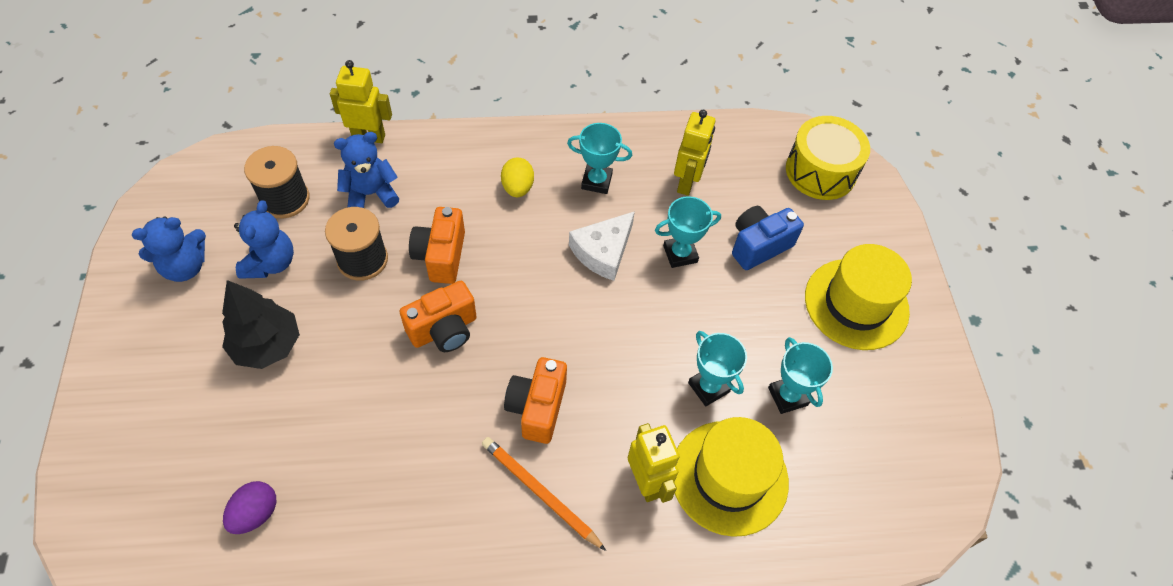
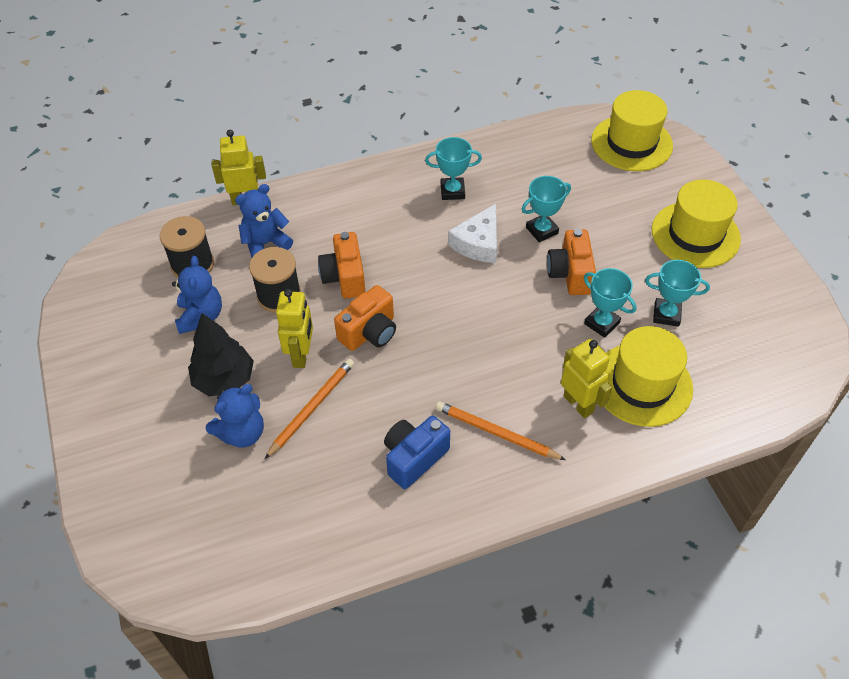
camera: 10 degrees left, 5 degrees down
blue teddy bear [132,216,206,282] -> blue teddy bear moved to [206,384,264,448]
purple egg [223,481,276,534] -> none
yellow egg [501,157,534,197] -> none
orange camera [504,357,567,444] -> orange camera moved to [547,229,596,295]
yellow robot [674,110,715,196] -> yellow robot moved to [276,289,313,368]
blue camera [732,206,804,270] -> blue camera moved to [384,416,450,489]
turquoise trophy [768,337,833,414] -> turquoise trophy turned 45 degrees counterclockwise [645,260,710,327]
yellow drum [786,116,870,200] -> yellow hat [591,90,673,171]
none -> orange pencil [265,359,354,459]

